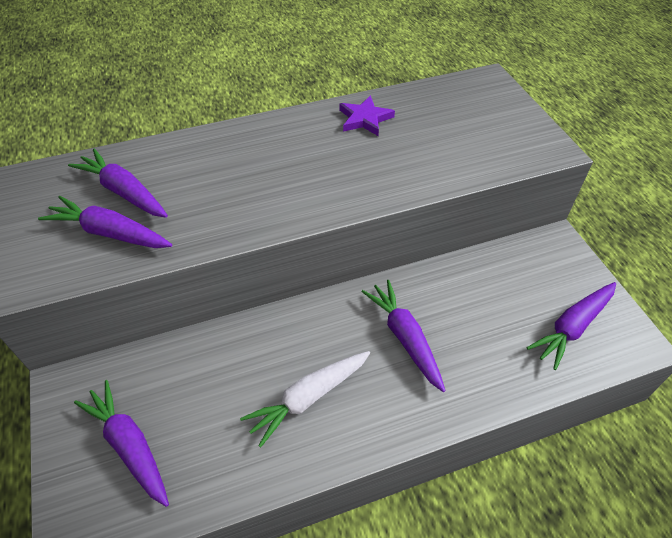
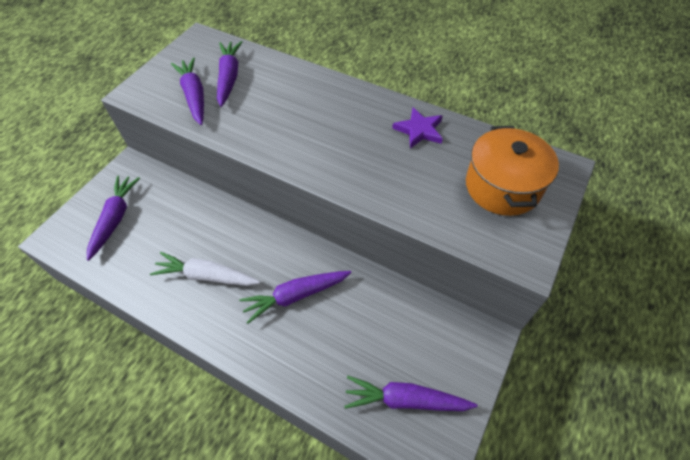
camera: 50 degrees right, 5 degrees up
purple carrot [361,280,446,392] -> purple carrot turned 135 degrees counterclockwise [239,271,351,324]
none -> orange pot [466,126,559,216]

